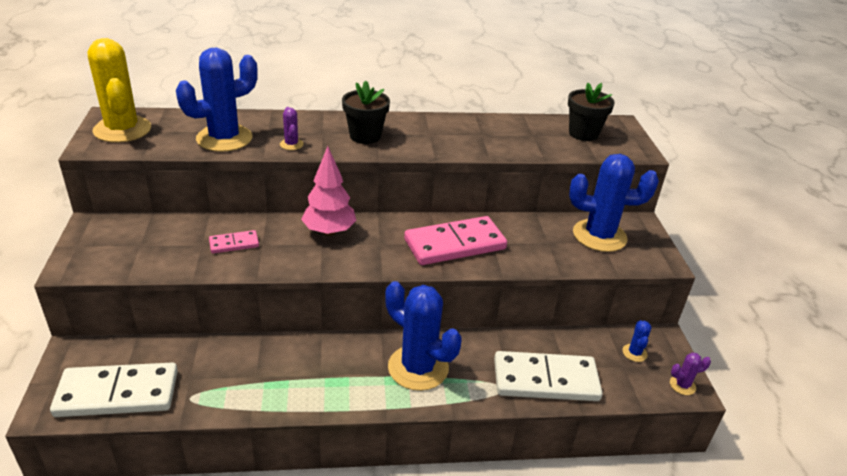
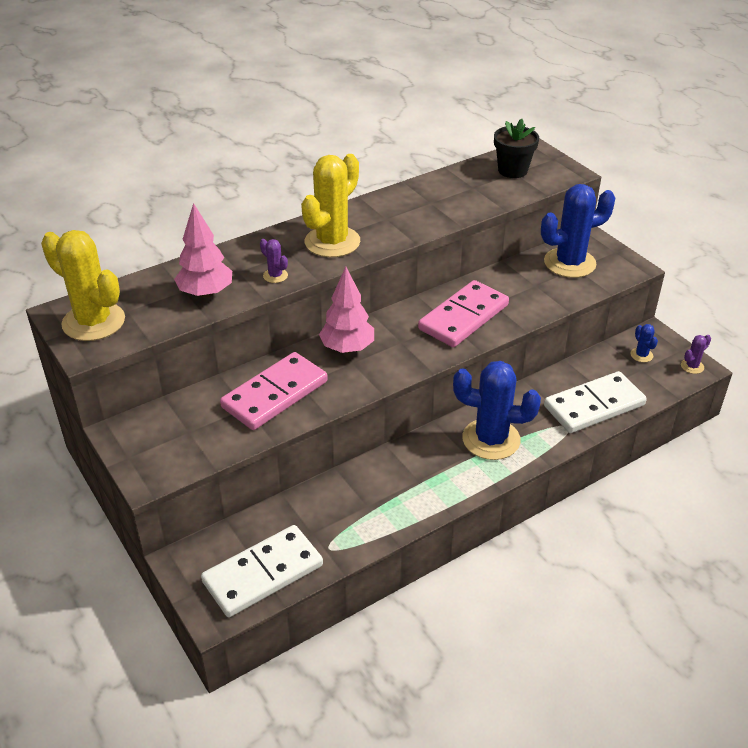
camera: 25 degrees left, 5 degrees up
blue cactus [176,48,258,152] -> pink tree [174,203,232,298]
pink domino [209,230,259,253] -> pink domino [220,352,328,430], size x2.09
black flower pot [342,81,390,144] -> yellow cactus [301,154,360,257]

